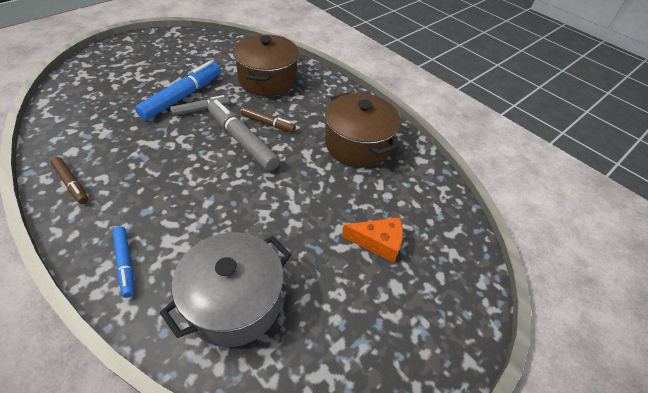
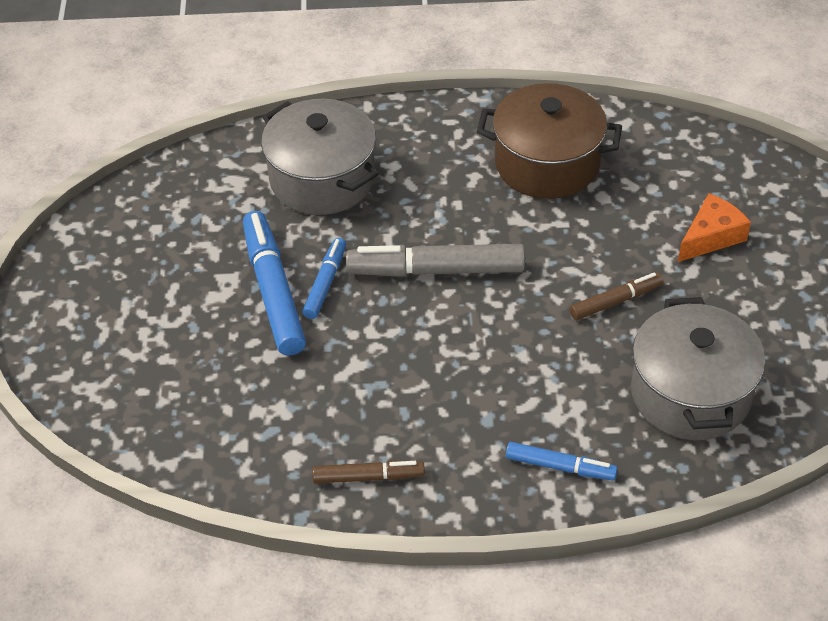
camera: 45 degrees left, 0 degrees up
grey marker [170,95,230,116] -> blue marker [302,238,346,319]
brown pot [233,34,299,96] -> grey pot [261,99,378,215]
brown marker [241,107,296,132] -> brown marker moved to [569,272,663,320]

